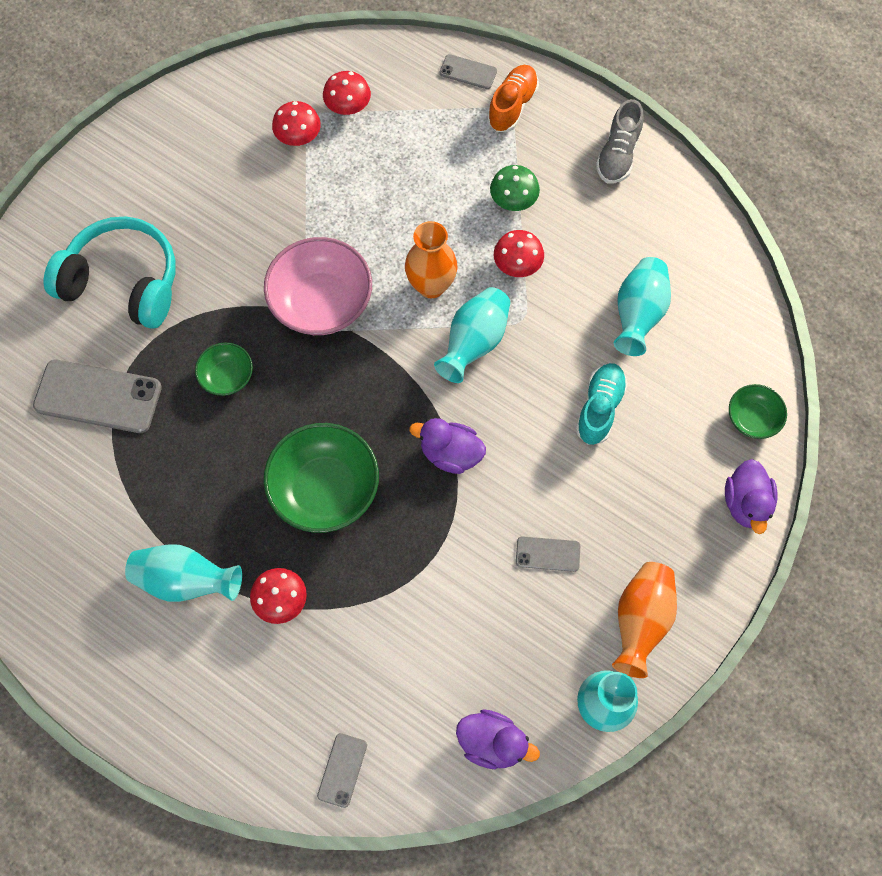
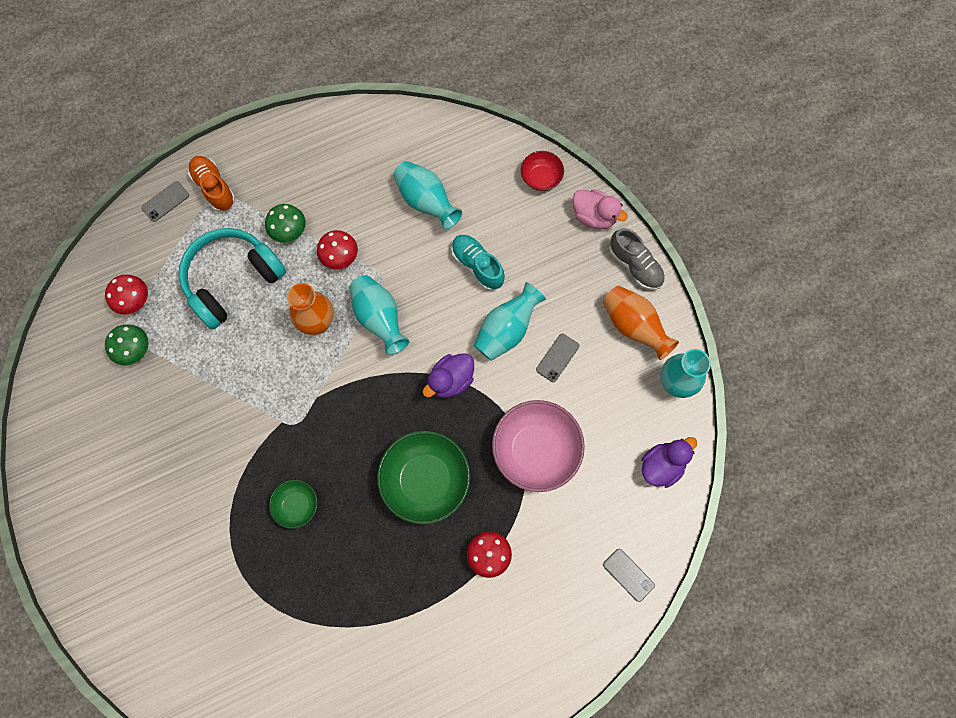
camera: 60 degrees left, 5 degrees up
grey phone [33,360,162,433] -> none
turquoise headphones [44,217,176,329] -> turquoise headphones moved to [179,228,286,329]
turquoise vase [125,544,242,602] -> turquoise vase moved to [474,282,546,361]
pink bowl [264,237,372,335] -> pink bowl moved to [492,400,585,492]
red mushroom [272,101,321,146] -> green mushroom [105,324,149,365]
grey shoe [596,99,644,183] -> grey shoe moved to [609,228,665,290]
purple duck [725,459,777,534] -> pink duck [573,189,628,229]
green bowl [729,384,787,439] -> red bowl [521,151,564,191]

